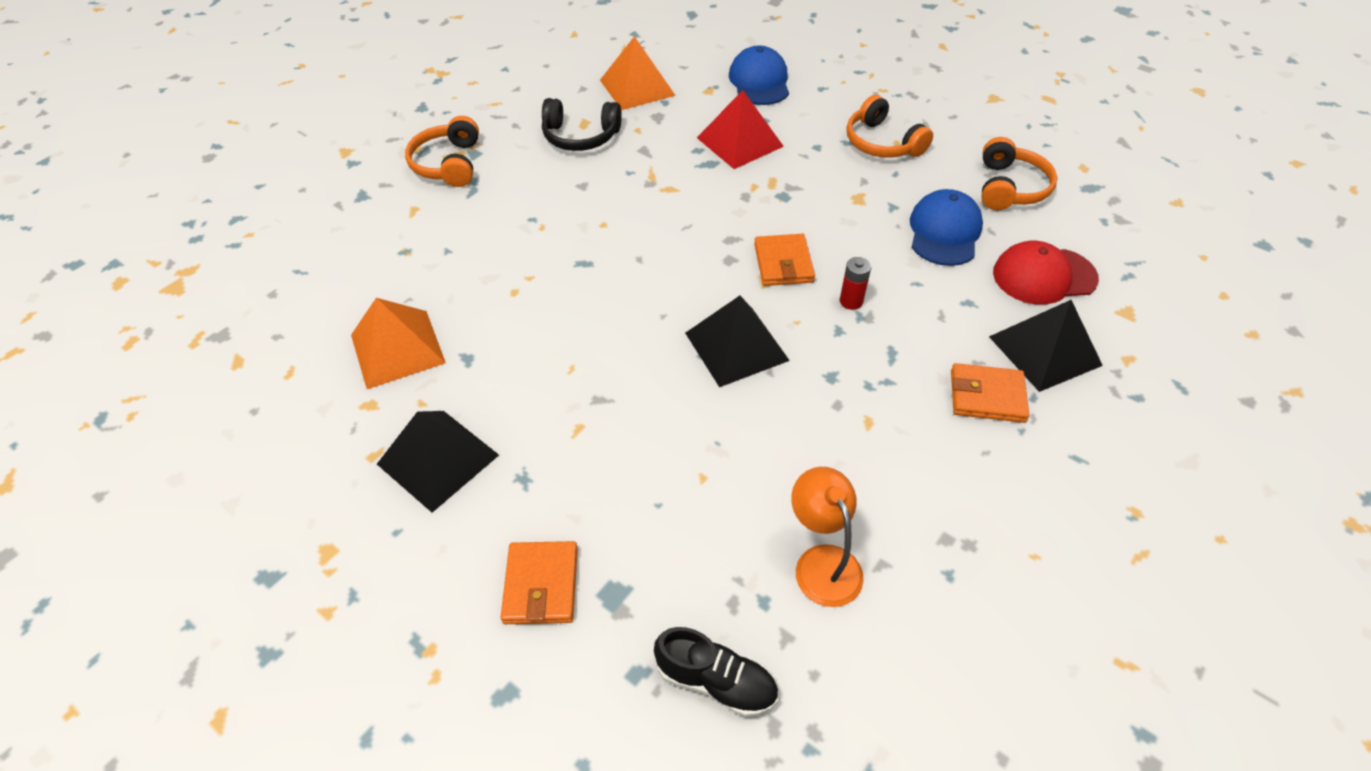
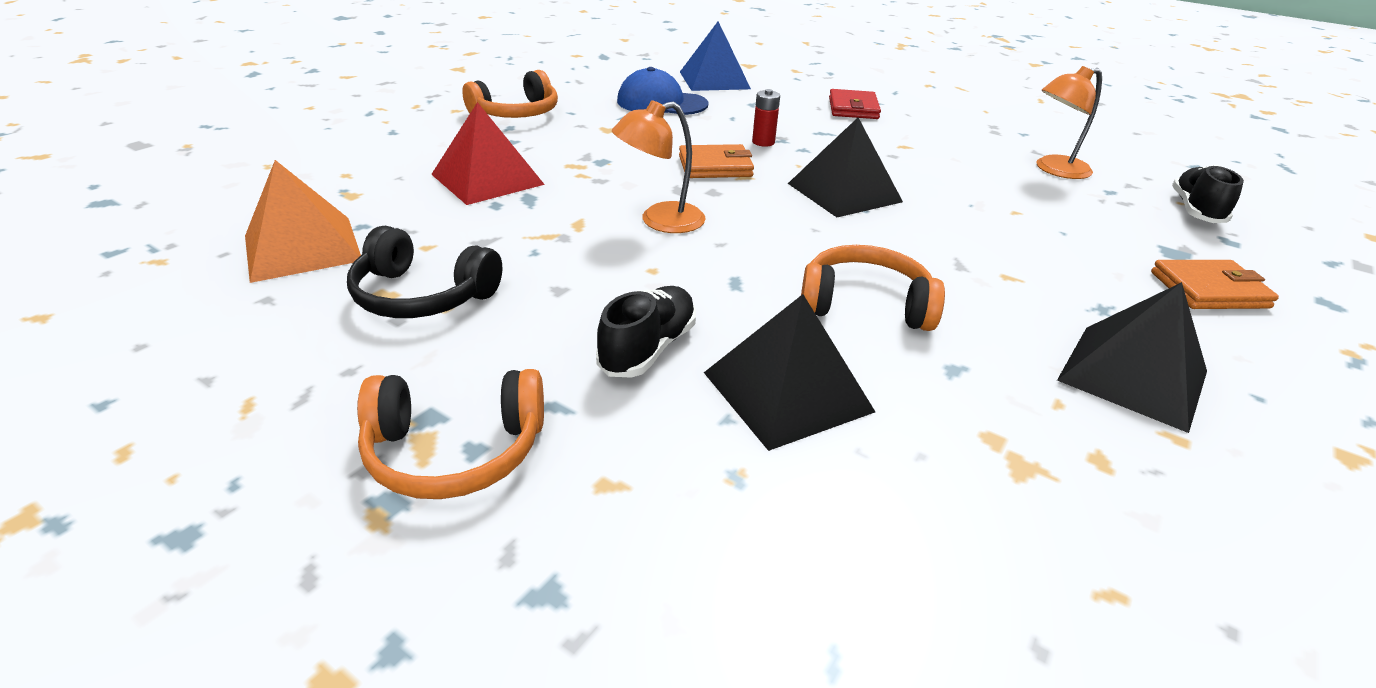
camera: 95 degrees left, 15 degrees down
orange pyramid [351,298,446,389] -> none
black headphones [542,98,622,151] -> black headphones turned 105 degrees clockwise [347,226,502,318]
blue cap [729,45,789,105] -> none
orange wallet [951,363,1029,423] -> red wallet [829,89,881,119]
orange headphones [981,137,1057,210] -> orange headphones moved to [801,245,945,331]
black pyramid [989,300,1103,392] -> black pyramid moved to [704,294,875,451]
red cap [993,241,1099,305] -> blue pyramid [680,22,751,91]
none -> black shoe [596,286,696,377]
none -> orange lamp [612,100,706,233]

